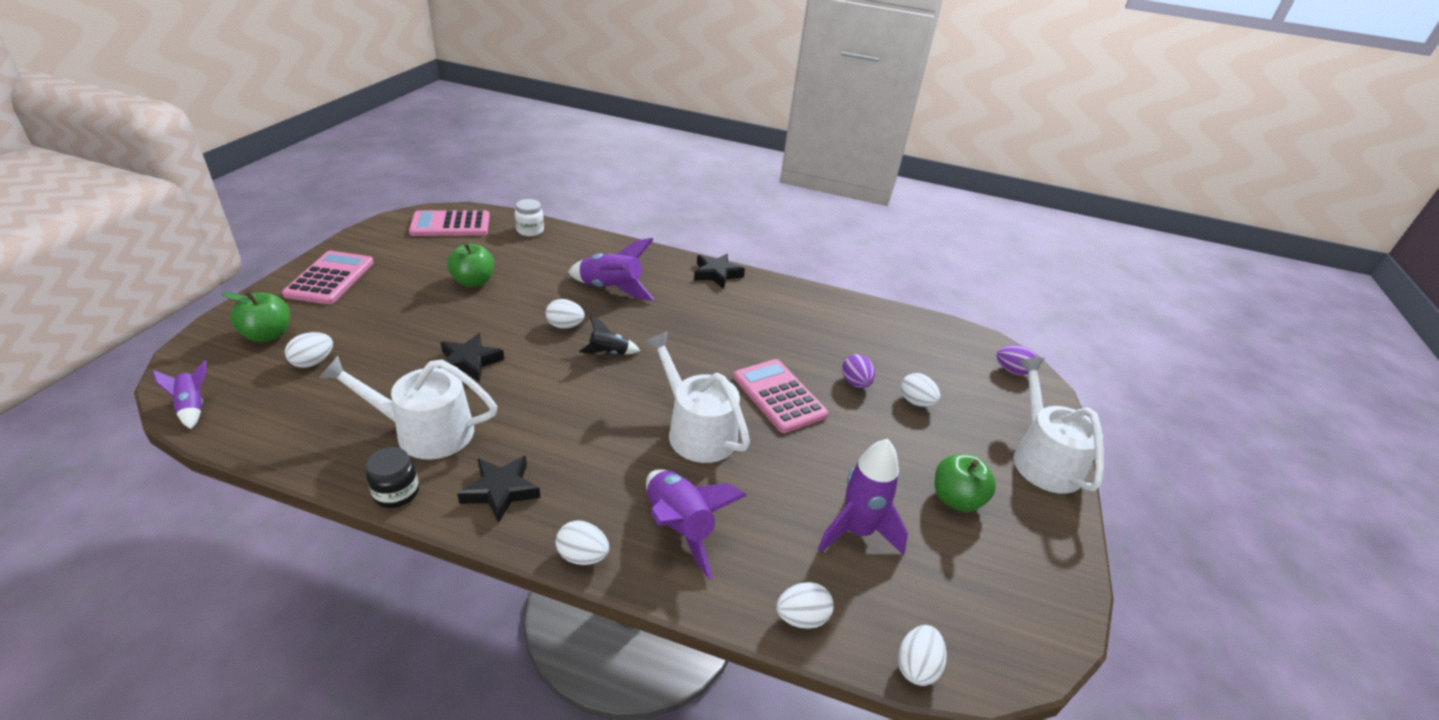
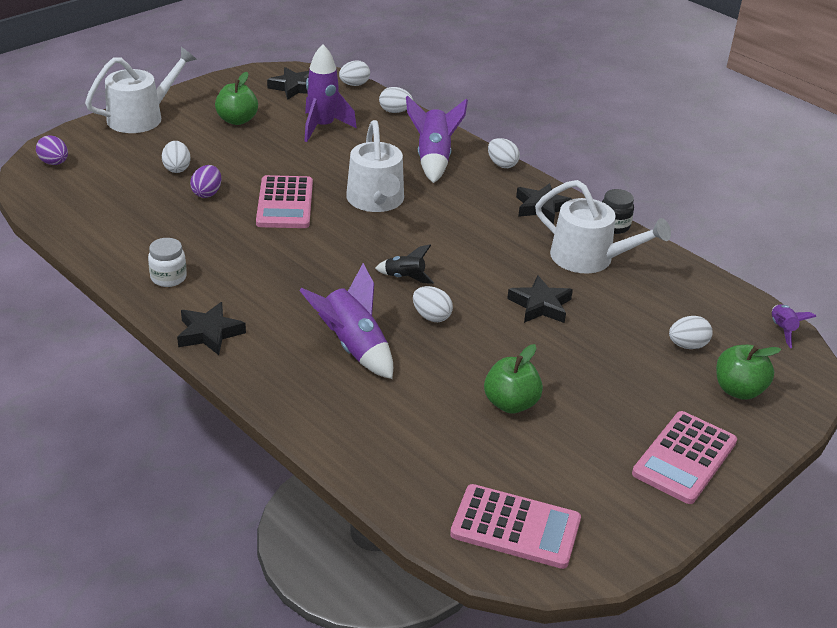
camera: 150 degrees left, 0 degrees up
white jar [515,199,544,236] -> white jar moved to [148,238,187,287]
white watering can [1013,358,1104,494] -> white watering can turned 150 degrees counterclockwise [85,47,197,133]
none -> black star [267,67,309,100]

